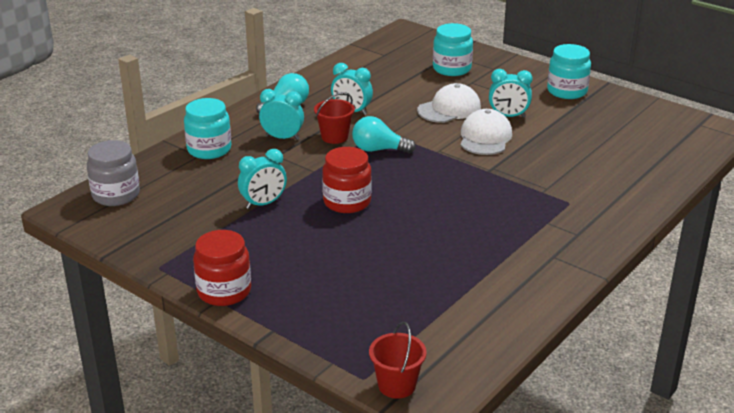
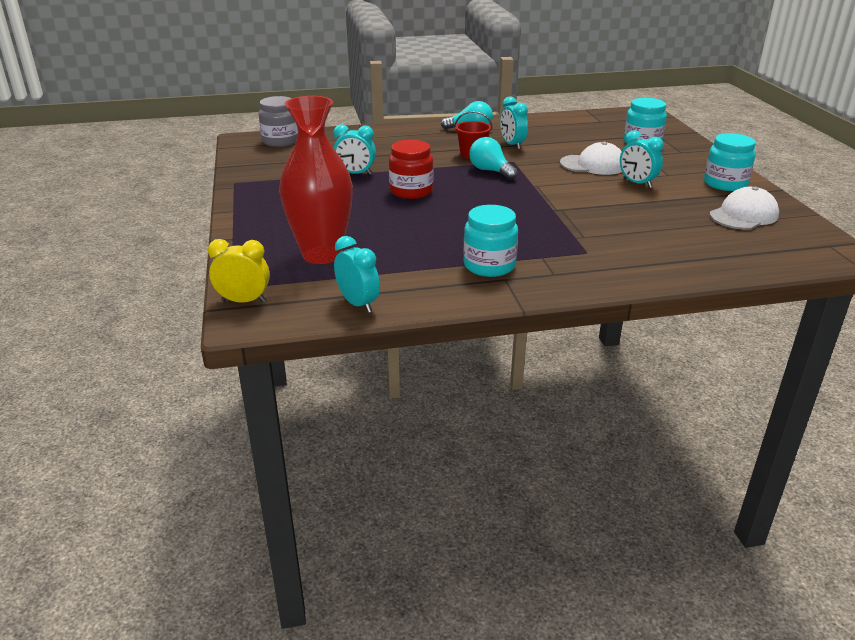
camera: 40 degrees right, 0 degrees up
turquoise jar [184,98,231,159] -> turquoise jar moved to [463,205,518,277]
red jar [193,230,251,306] -> none
turquoise clock [259,89,304,140] -> turquoise clock moved to [334,236,380,313]
red bucket [369,322,427,399] -> yellow clock [208,239,270,303]
white cap [460,109,512,155] -> white cap moved to [710,187,779,230]
none -> red vase [279,96,353,264]

